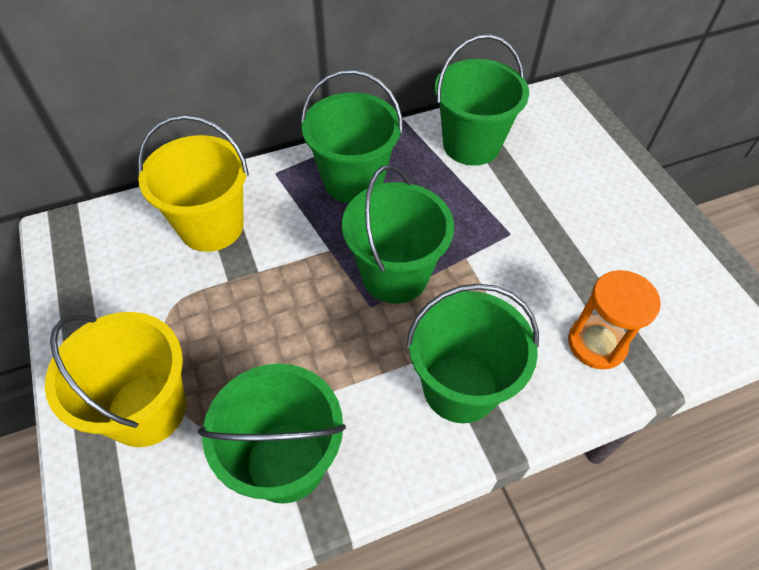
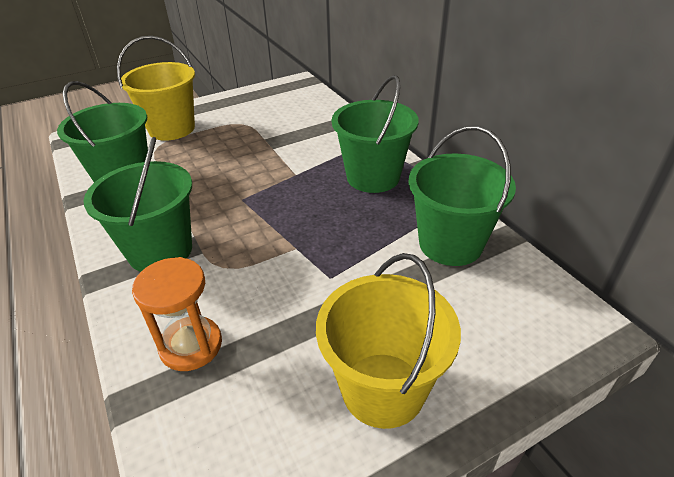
camera: 85 degrees right, 15 degrees down
yellow bucket [138,115,249,252] -> yellow bucket moved to [316,253,461,429]
green bucket [342,165,454,303] -> none

